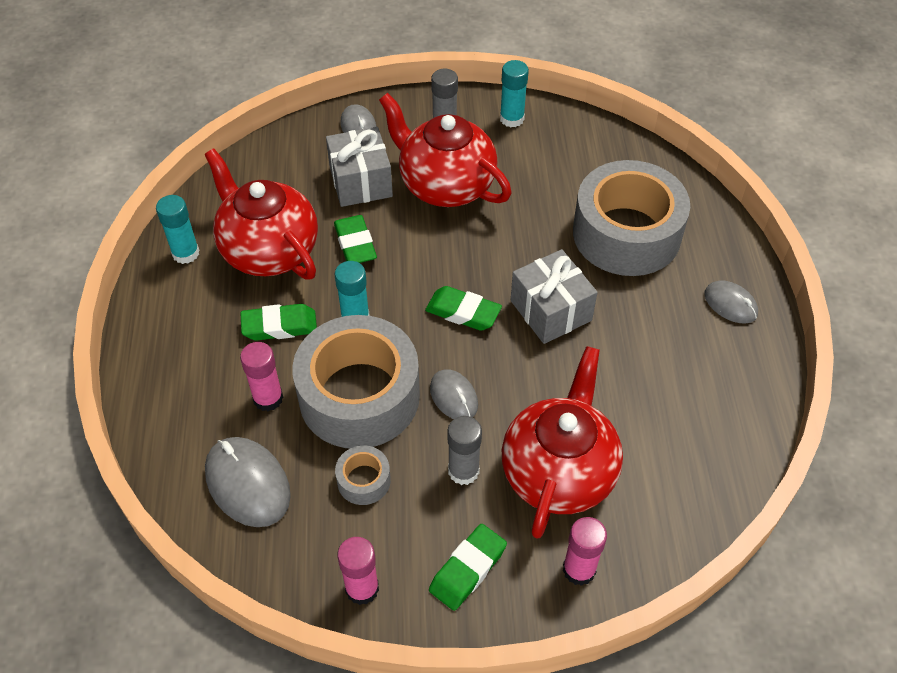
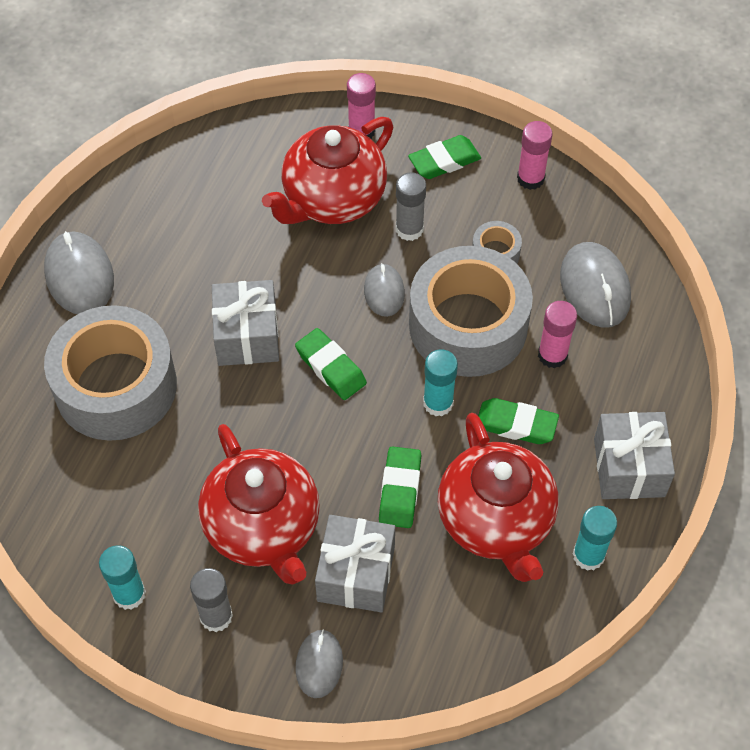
camera: 155 degrees left, 5 degrees up
grey mouse [704,280,758,323] -> grey mouse [44,231,114,314], size x1.65
none -> grey gift [594,412,675,499]

